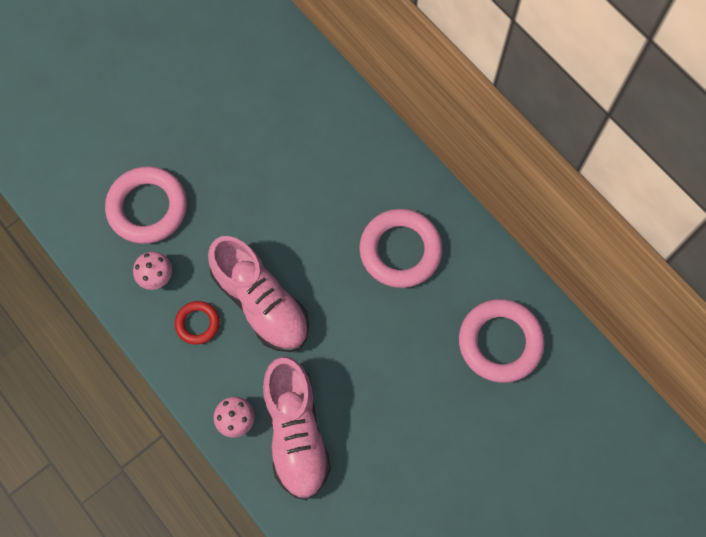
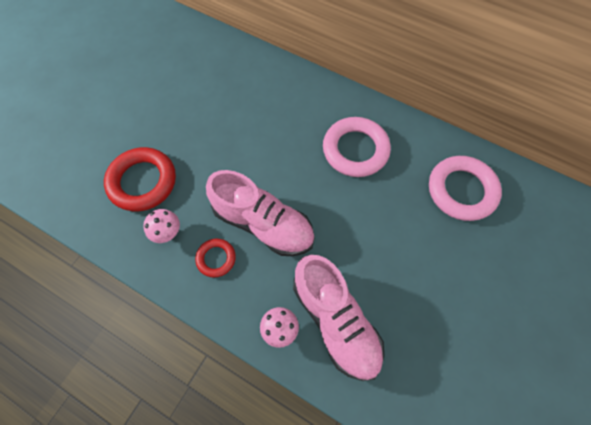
camera: 20 degrees left, 5 degrees down
pink ring [105,166,187,244] -> red ring [104,147,176,211]

